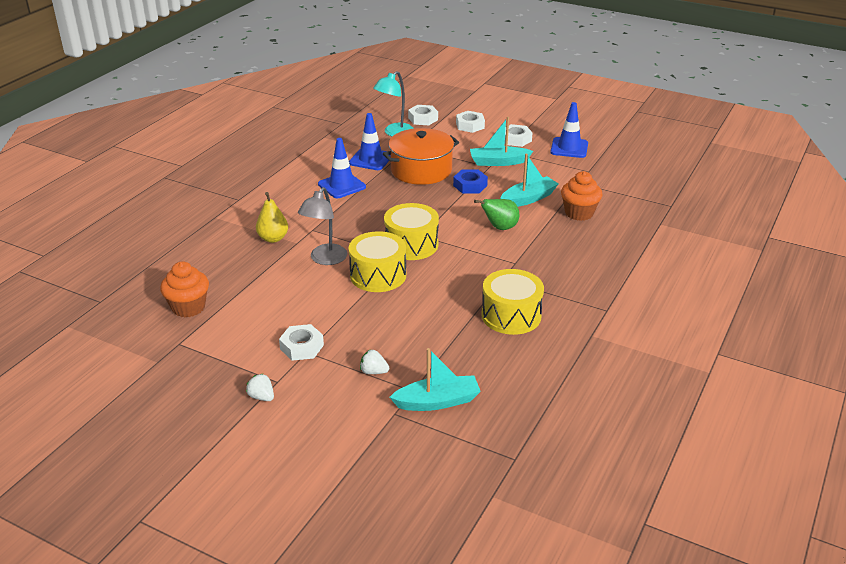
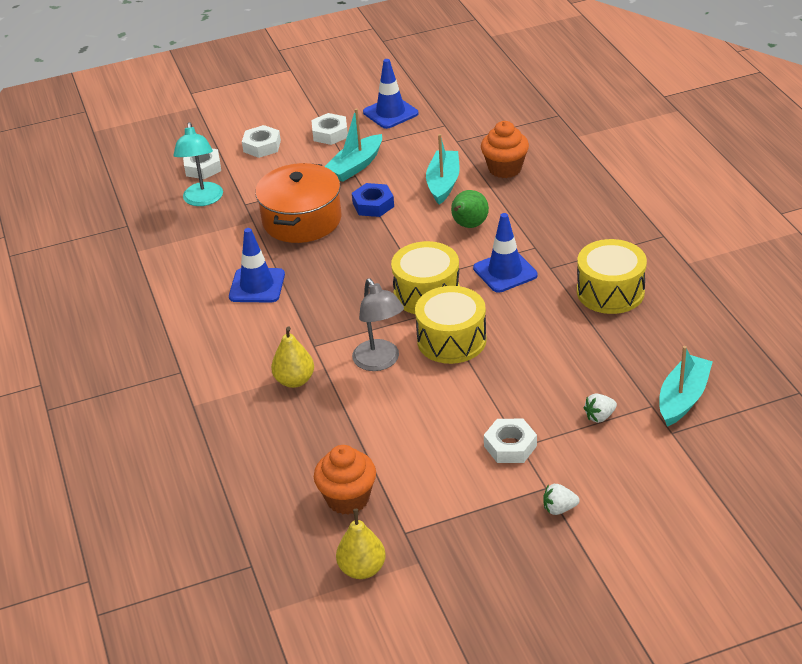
camera: 45 degrees left, 5 degrees up
blue traffic cone [349,113,390,170] -> blue traffic cone moved to [473,213,538,293]
none -> yellow pear [336,509,386,579]

